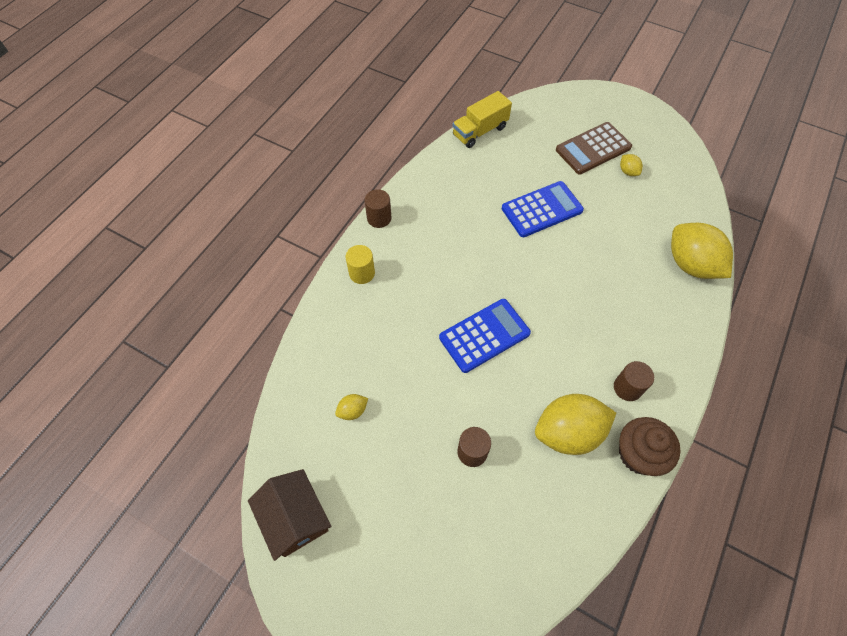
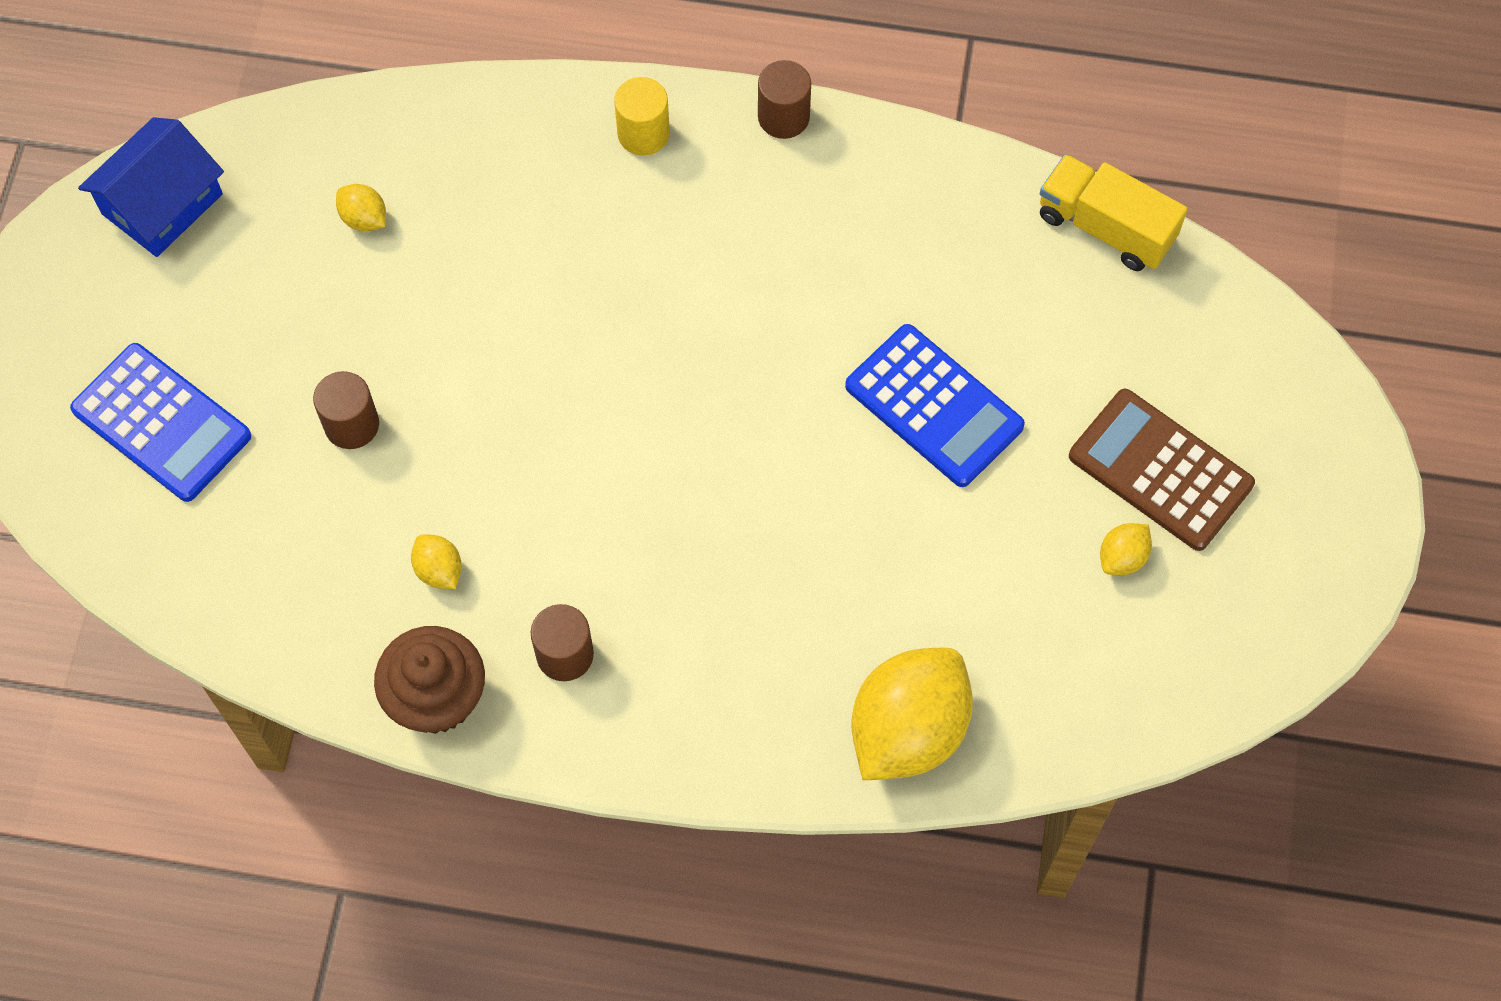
camera: 70 degrees right, 5 degrees up
brown house [248,469,331,561] -> blue house [78,117,224,257]
blue calculator [439,299,531,373] -> blue calculator moved to [70,343,251,502]
yellow lemon [535,394,616,455] -> yellow lemon [411,534,462,589], size x0.44

